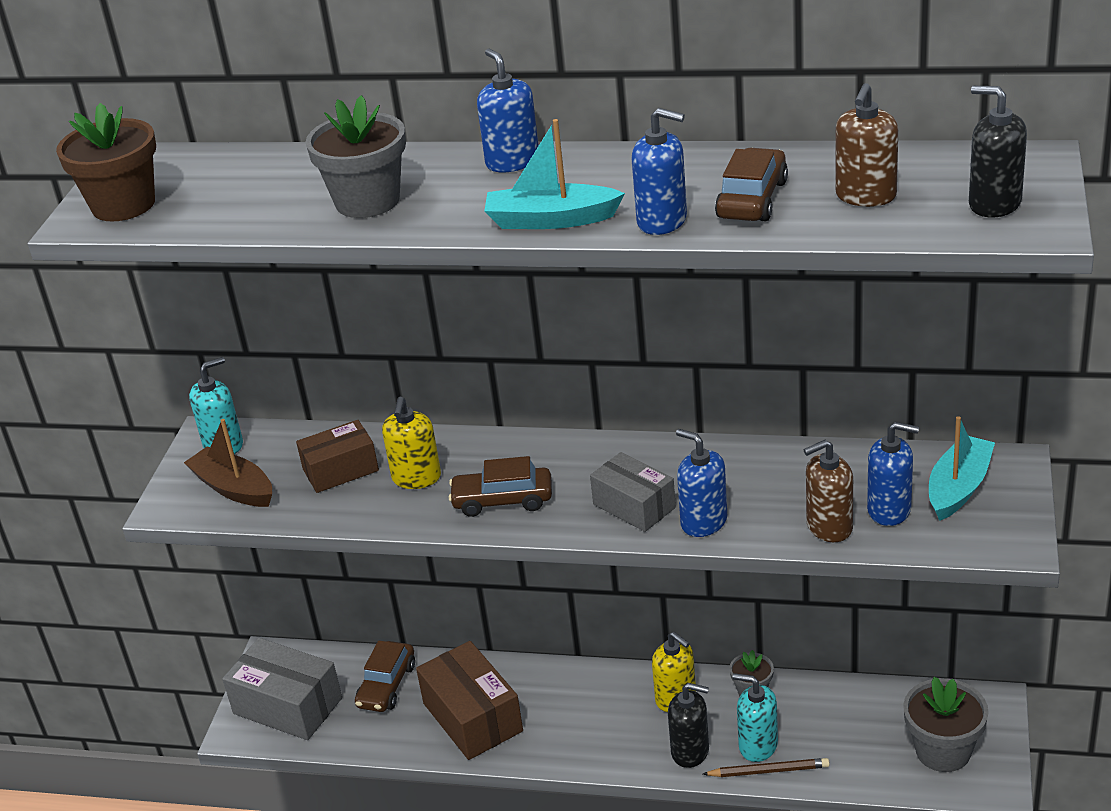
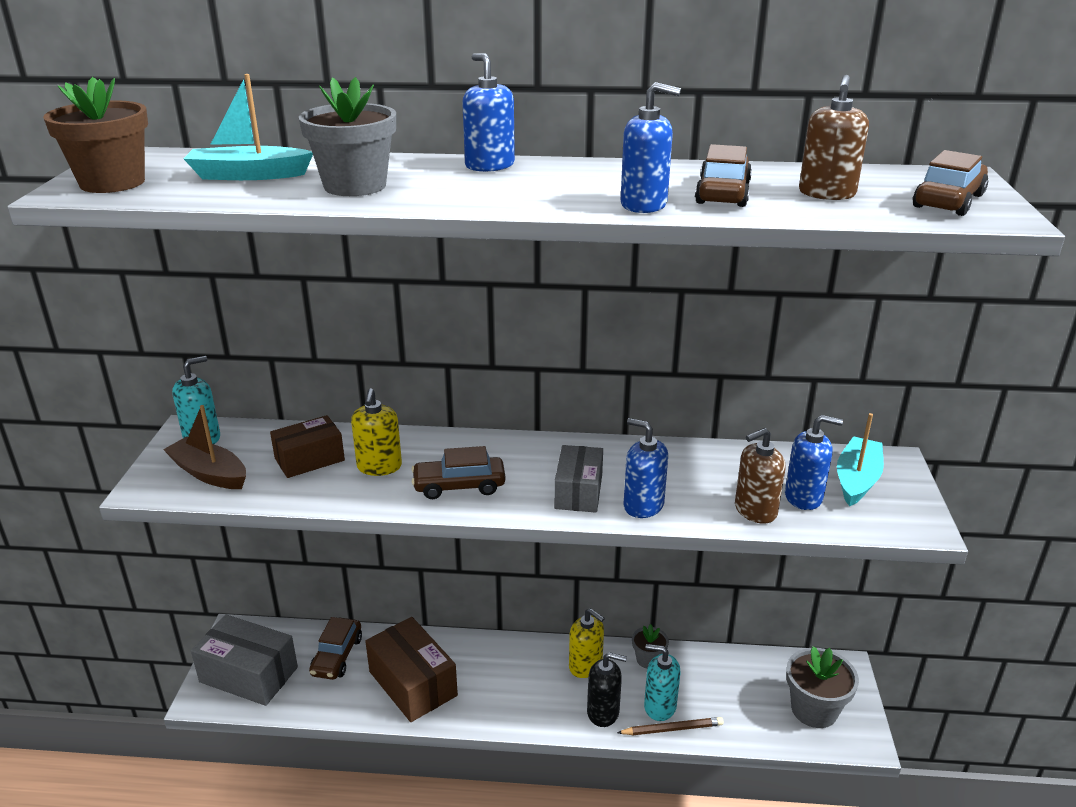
camera: 10 degrees left, 5 degrees down
turquoise boat [484,119,625,229] -> turquoise boat moved to [184,74,313,180]
grey box [590,452,676,532] -> grey box turned 60 degrees clockwise [554,445,603,513]
black soap dispenser [969,86,1027,217] -> brown car [913,150,988,216]

